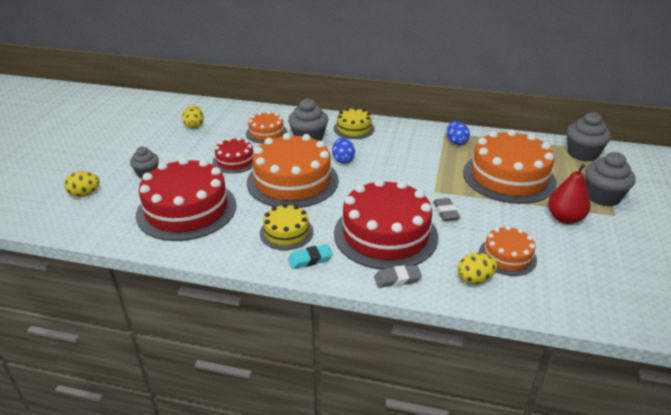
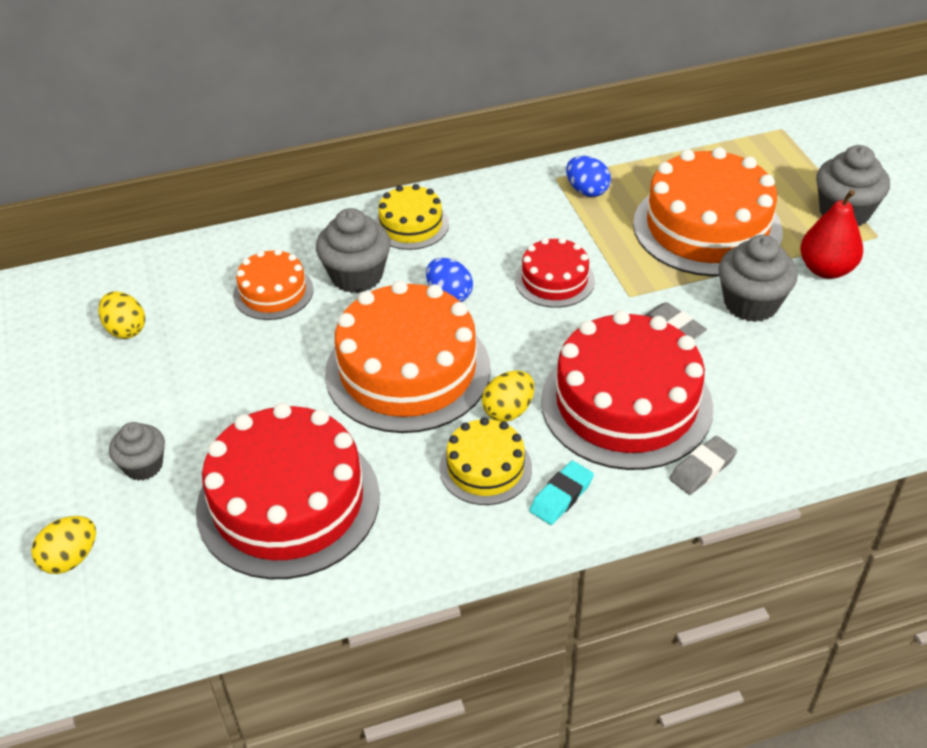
camera: 30 degrees left, 10 degrees up
red cake [212,137,254,173] -> red cake moved to [515,237,595,308]
yellow egg [457,253,497,284] -> yellow egg moved to [482,371,534,422]
orange cake [479,226,537,276] -> none
grey cupcake [567,112,611,161] -> grey cupcake moved to [718,235,798,322]

